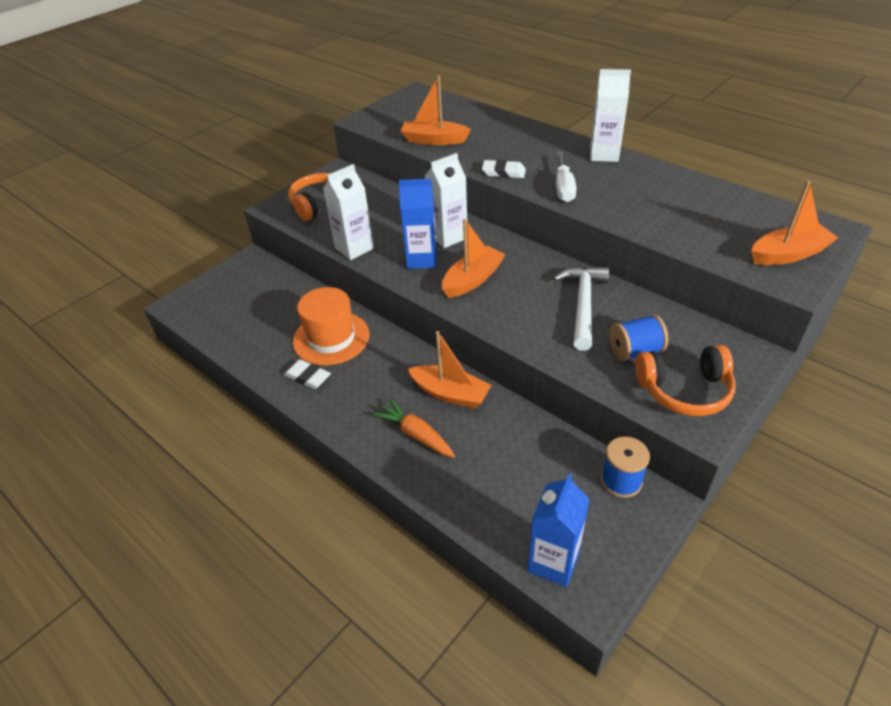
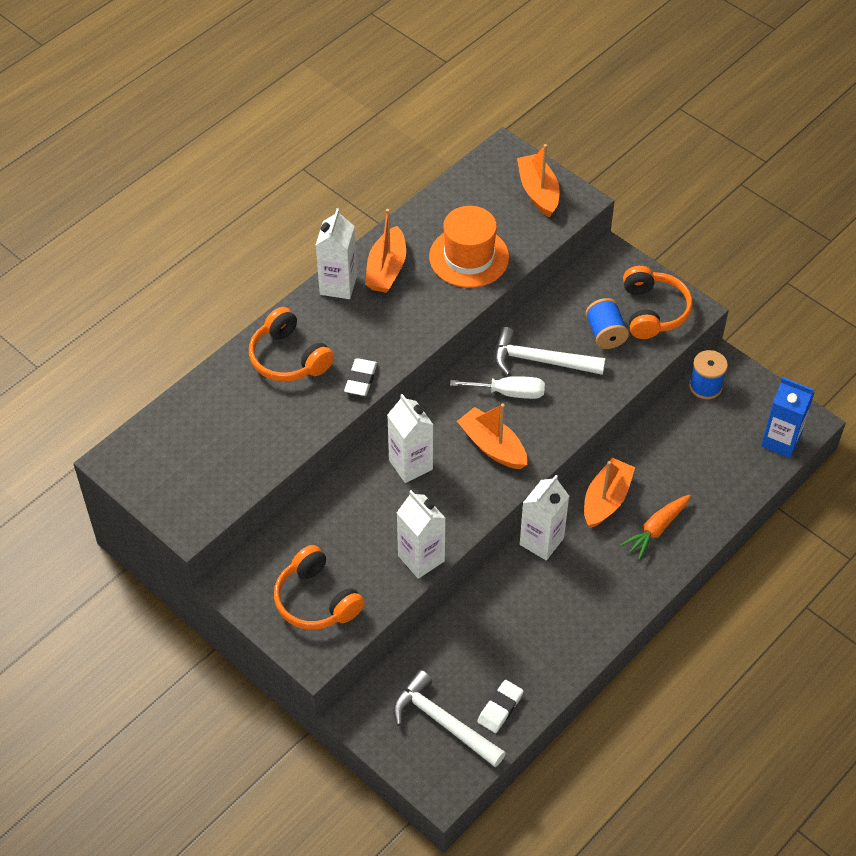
camera: 90 degrees left, 10 degrees up
white eraser [284,359,331,389] -> white eraser moved to [477,680,524,733]
orange hat [293,287,369,366] -> orange hat moved to [429,206,509,288]
blue carton [399,179,437,269] -> none
orange boat [401,76,471,145] -> orange boat moved to [365,209,406,293]
white screwdriver [556,152,577,202] -> white screwdriver moved to [450,376,545,399]
none -> orange headphones [249,307,334,382]
none -> white hammer [393,670,506,767]
none -> white carton [520,475,569,560]

